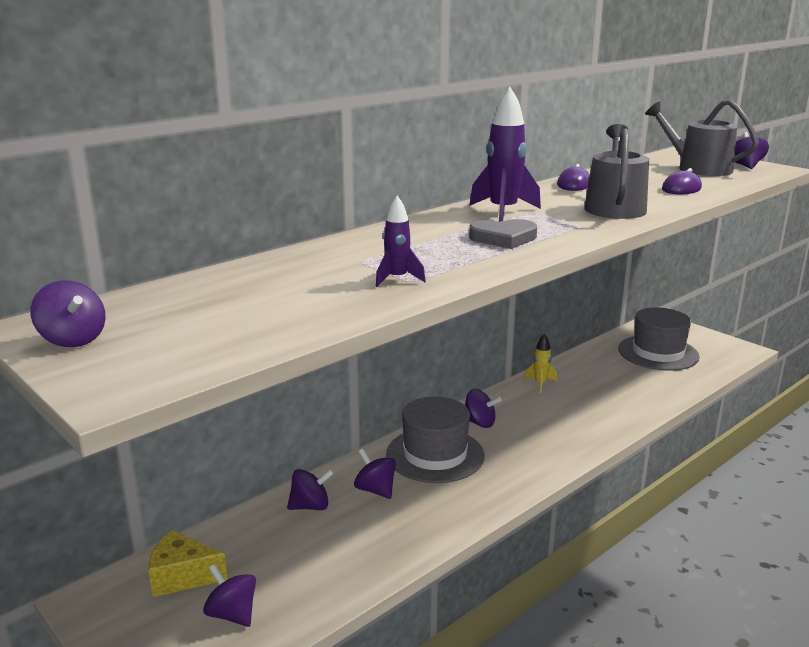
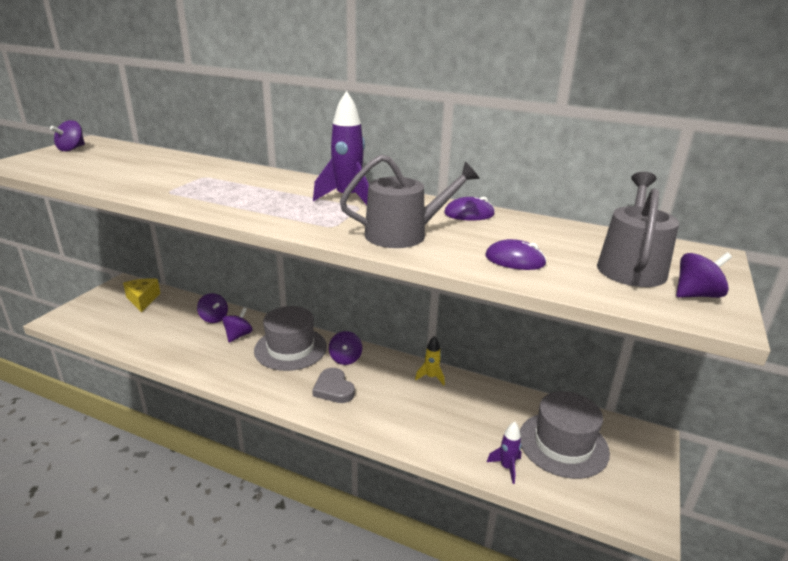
camera: 65 degrees right, 5 degrees up
purple spinning top [203,564,256,627] -> none
purple rocket [376,196,426,287] -> purple rocket moved to [487,422,522,484]
grey heart [469,219,537,249] -> grey heart moved to [312,368,355,403]

